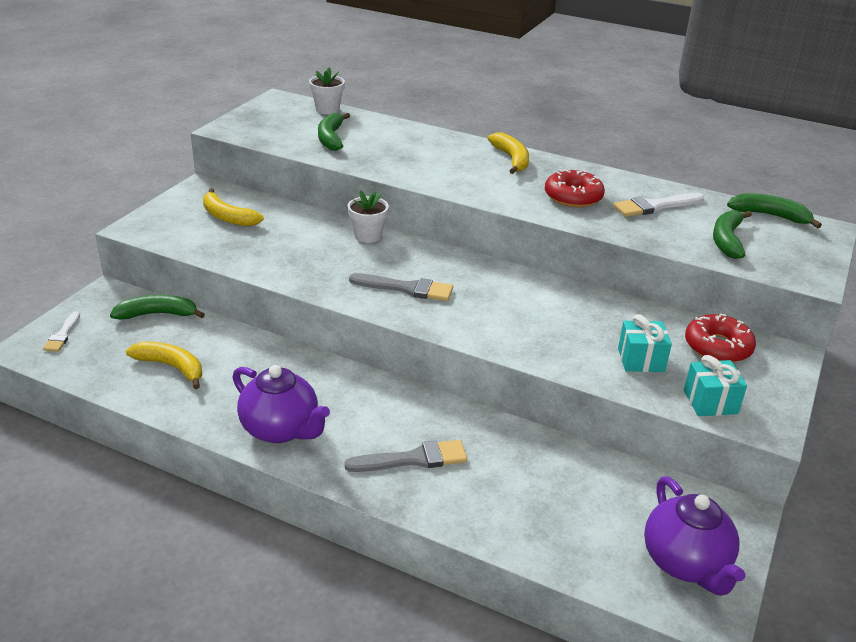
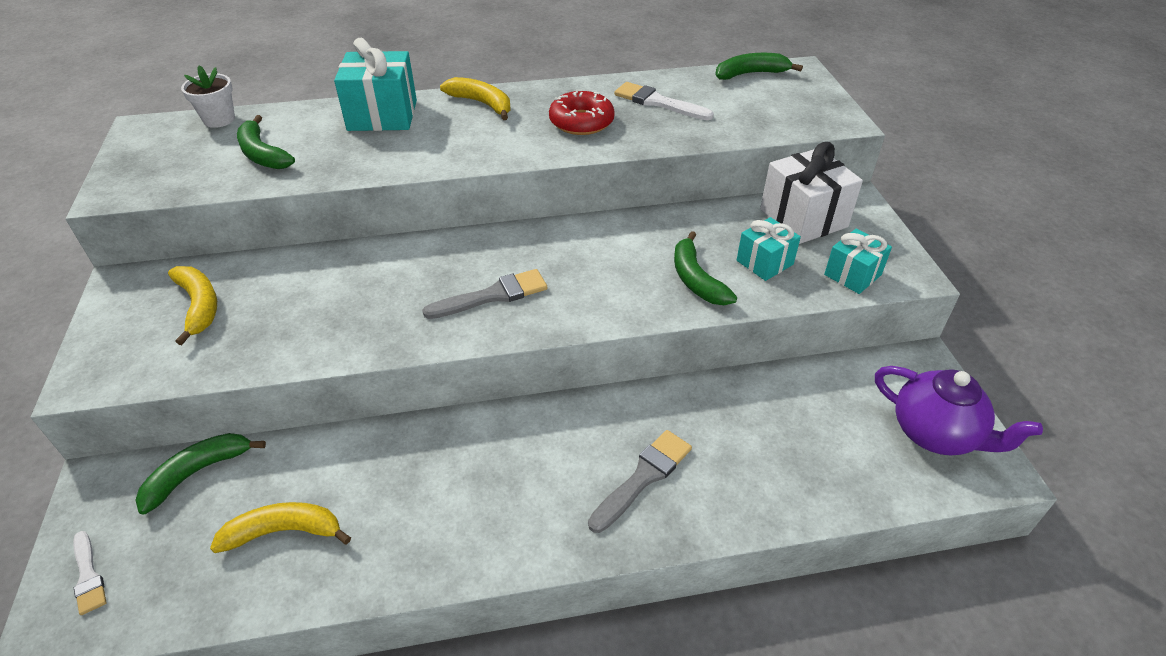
camera: 35 degrees left, 10 degrees up
yellow banana [203,188,264,226] -> yellow banana turned 120 degrees counterclockwise [168,266,217,345]
purple teapot [232,365,330,443] -> none
white flower pot [348,190,389,243] -> none
white brush [613,193,704,217] -> white brush turned 90 degrees clockwise [614,82,714,120]
red donut [685,314,756,363] -> white gift [760,142,863,244]
green banana [713,210,752,259] -> green banana moved to [674,231,737,305]
none -> turquoise gift [334,38,417,131]

